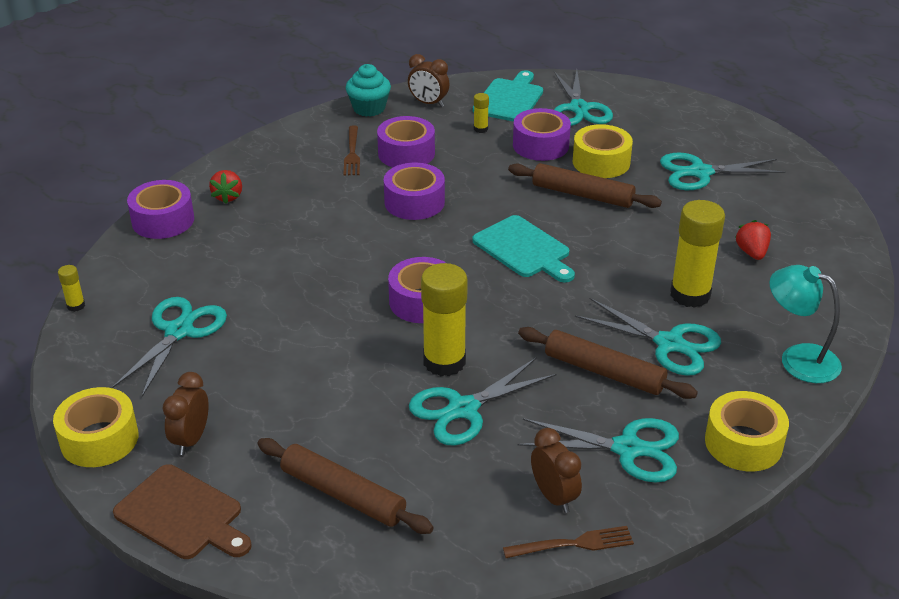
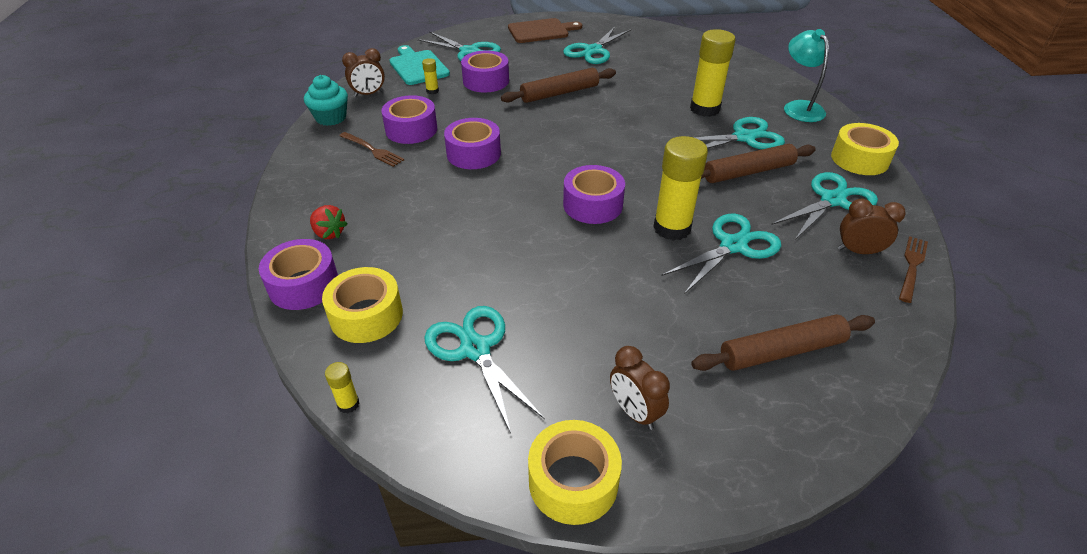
camera: 50 degrees left, 5 degrees up
brown cutting board [113,464,251,559] -> brown cutting board moved to [508,18,582,43]
turquoise scissors [409,358,557,446] -> turquoise scissors turned 135 degrees counterclockwise [661,214,781,293]
turquoise cutting board [472,215,575,283] -> none
yellow tape [573,124,633,178] -> yellow tape moved to [322,267,403,343]
red strawberry [735,220,771,260] -> none
turquoise lamp [769,265,842,383] -> turquoise lamp turned 90 degrees clockwise [784,29,829,122]

